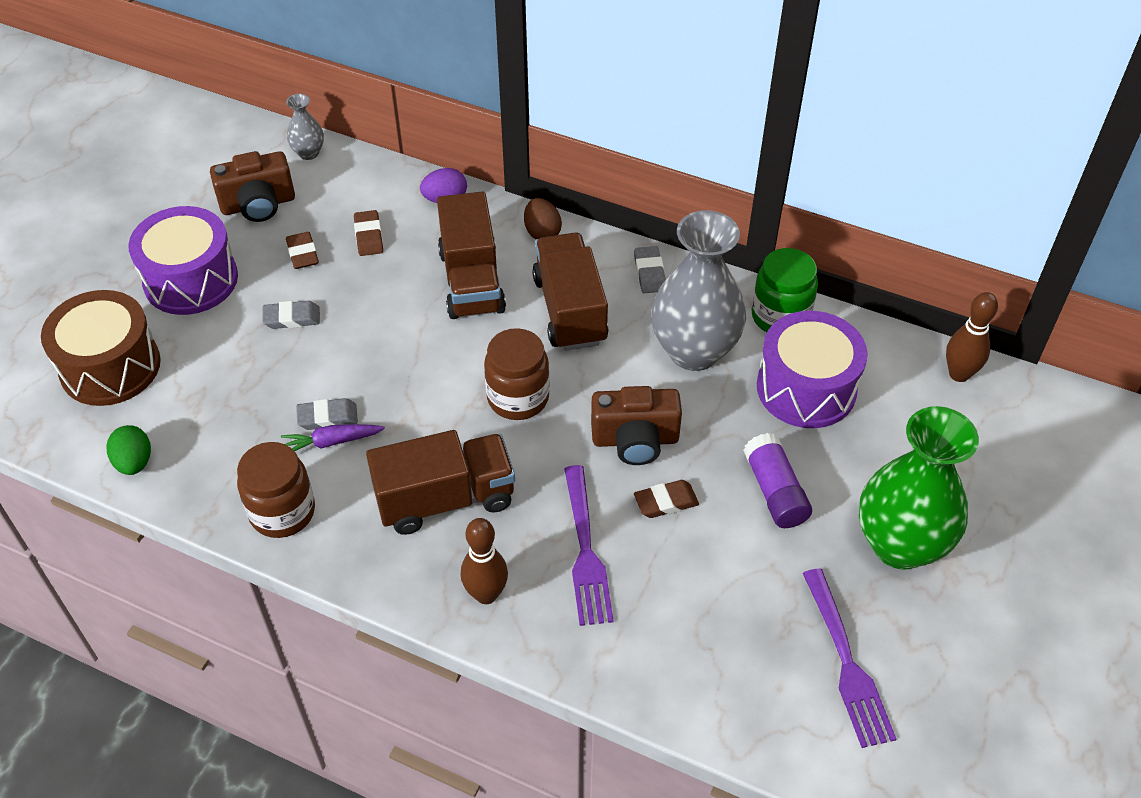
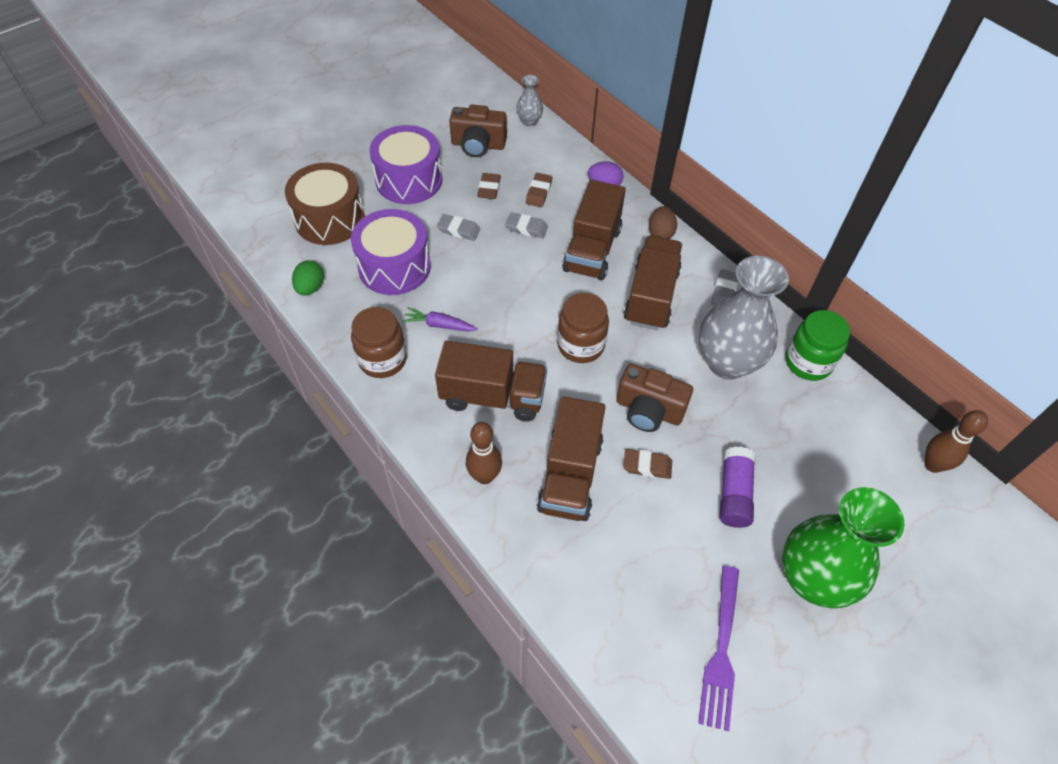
camera: 25 degrees right, 5 degrees up
grey eraser [296,398,358,430] -> grey eraser moved to [505,212,548,238]
purple fork [564,465,614,626] -> brown truck [537,396,605,521]
purple drum [757,311,868,428] -> purple drum moved to [351,209,431,295]

